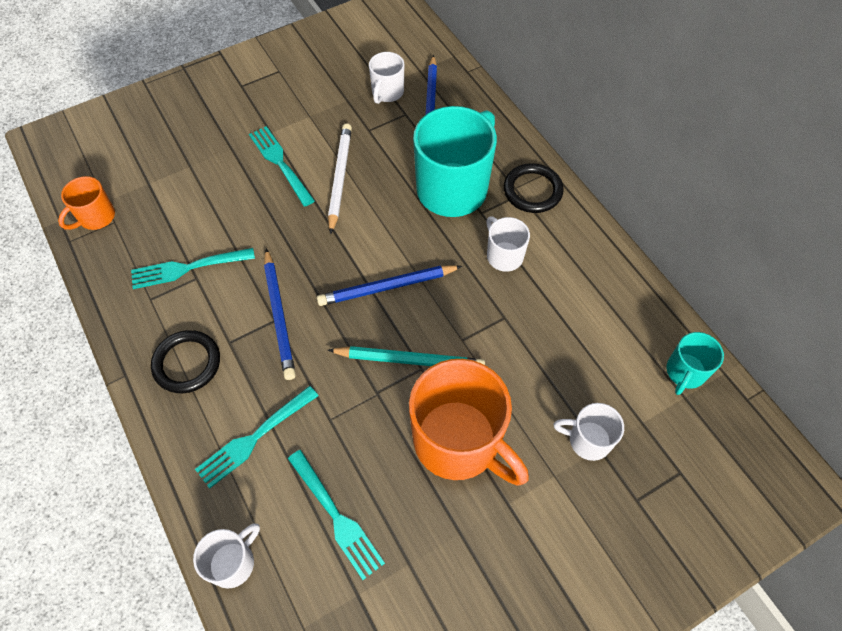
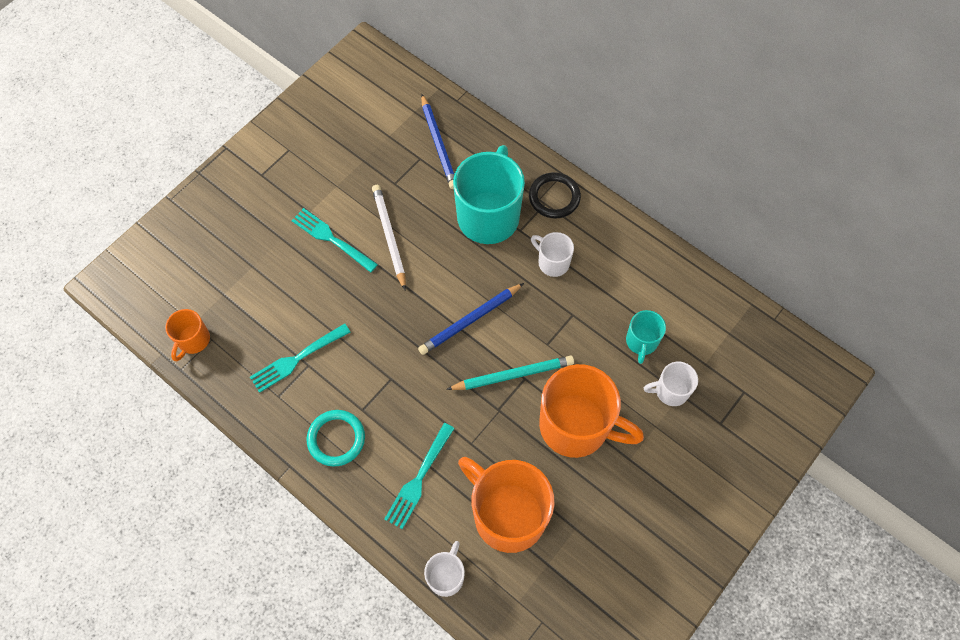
camera: 20 degrees left, 5 degrees up
black ring [151,330,220,394] -> turquoise ring [307,410,365,467]
blue pencil [264,249,296,380] -> none
turquoise fork [288,450,385,580] -> orange mug [458,457,555,553]
white mug [369,52,404,104] -> none
turquoise mug [667,332,724,395] -> turquoise mug moved to [626,310,666,364]

